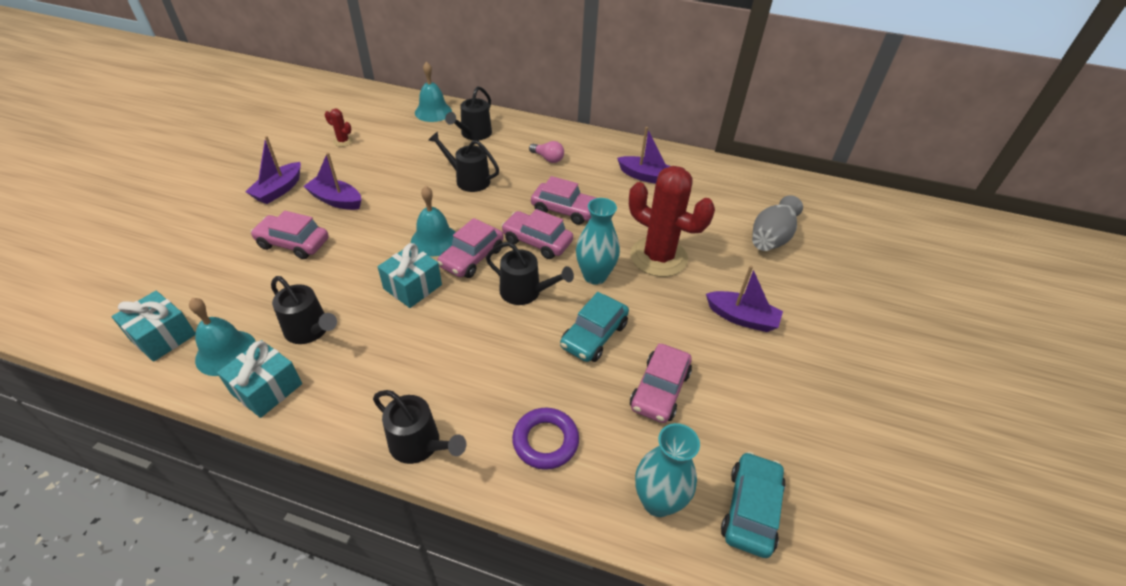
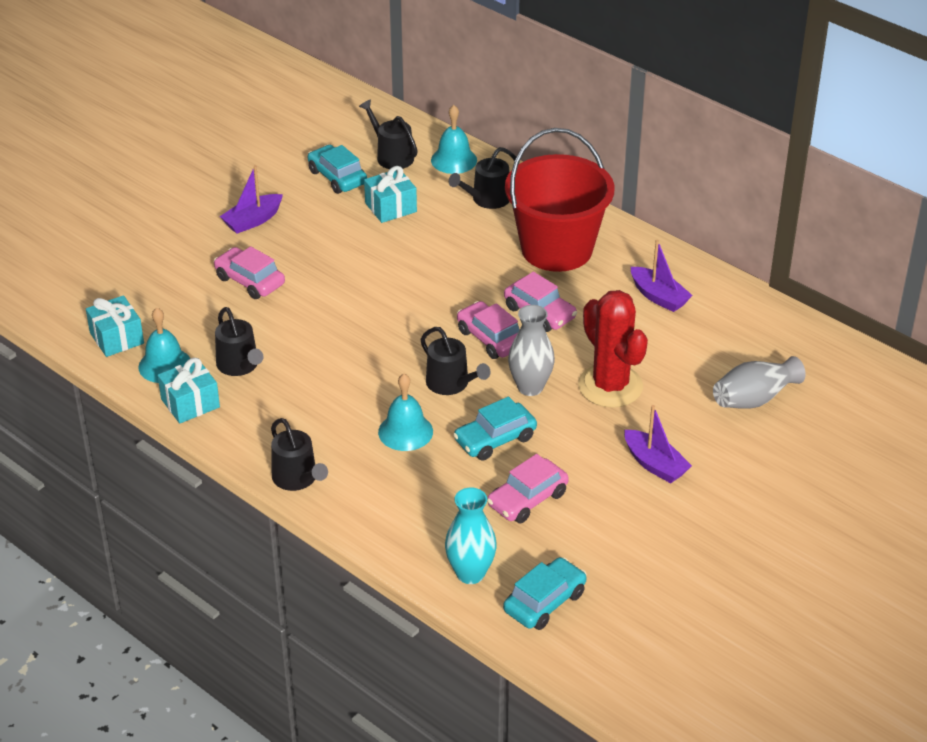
camera: 25 degrees right, 5 degrees down
purple boat [303,152,361,210] -> none
red cactus [325,109,353,147] -> turquoise car [308,145,367,194]
turquoise gift [378,243,442,308] -> turquoise gift moved to [364,166,417,223]
turquoise bell [411,186,456,257] -> turquoise bell moved to [378,374,433,451]
black watering can [428,132,499,192] -> black watering can moved to [359,99,418,169]
pink car [437,218,504,278] -> none
purple ring [512,408,579,470] -> none
pink light bulb [529,141,564,163] -> red bucket [505,128,615,272]
turquoise vase [576,198,620,285] -> grey vase [508,305,555,396]

